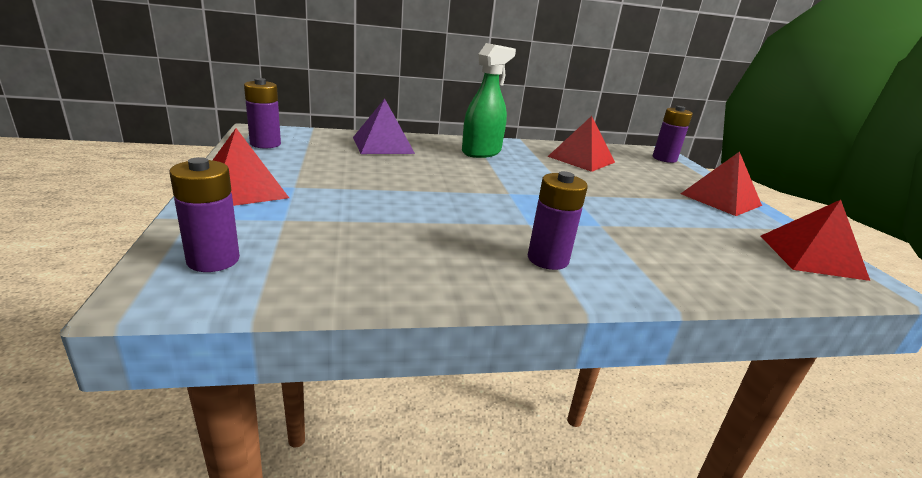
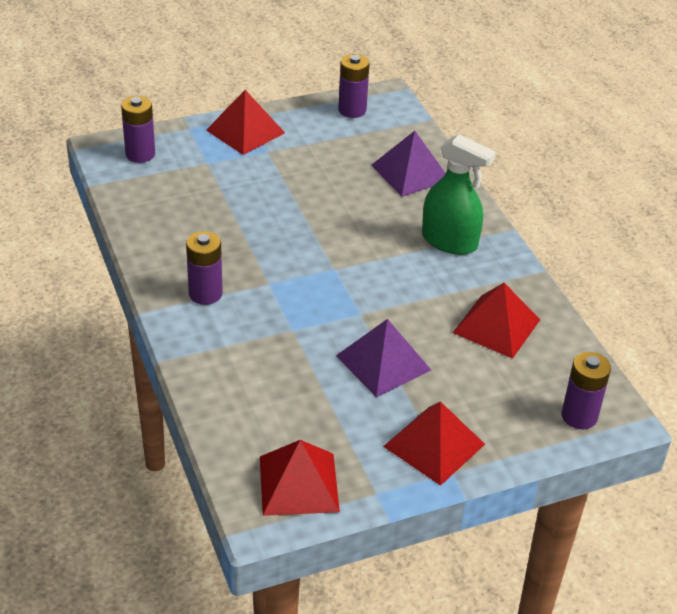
camera: 80 degrees right, 15 degrees up
none -> purple pyramid [336,319,431,397]

